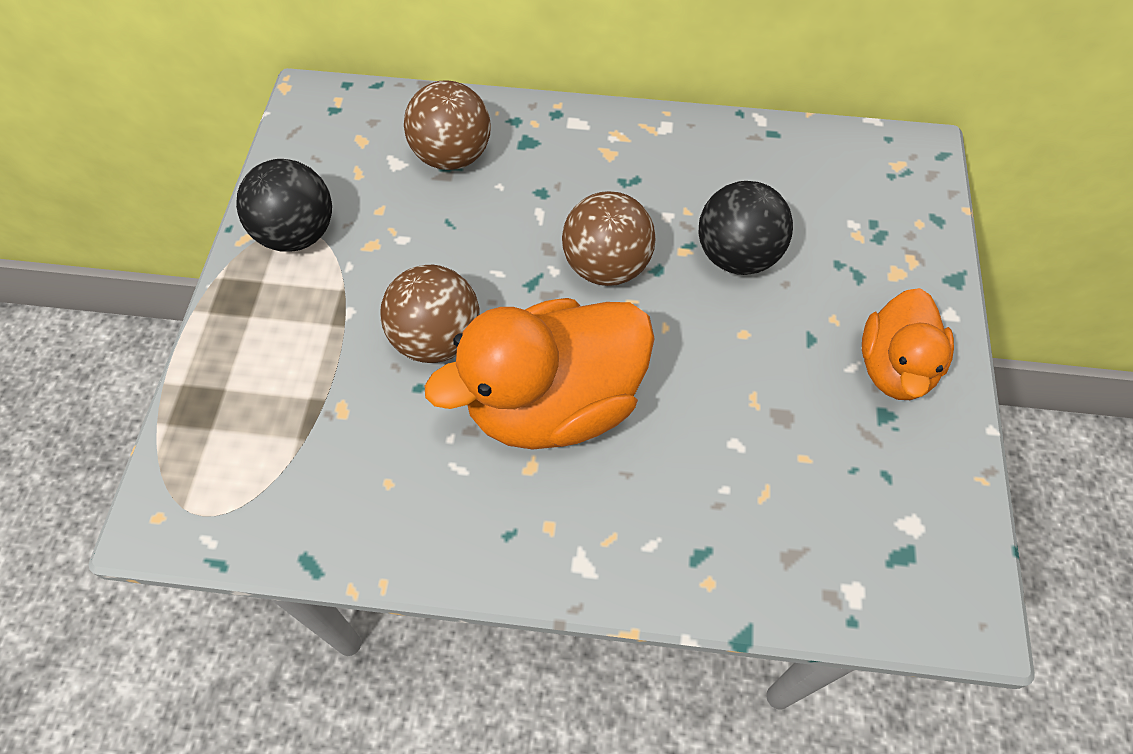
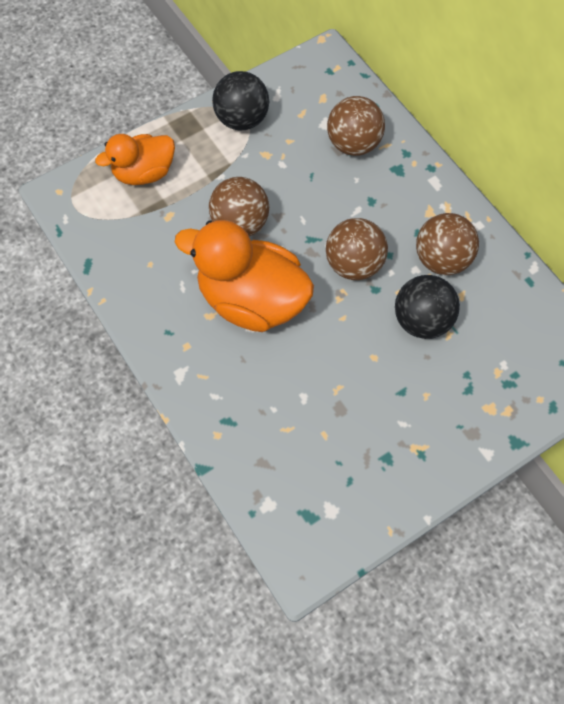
camera: 50 degrees right, 5 degrees up
orange duck [862,288,954,400] -> orange duck moved to [95,134,175,185]
none -> brown ball [416,213,479,275]

